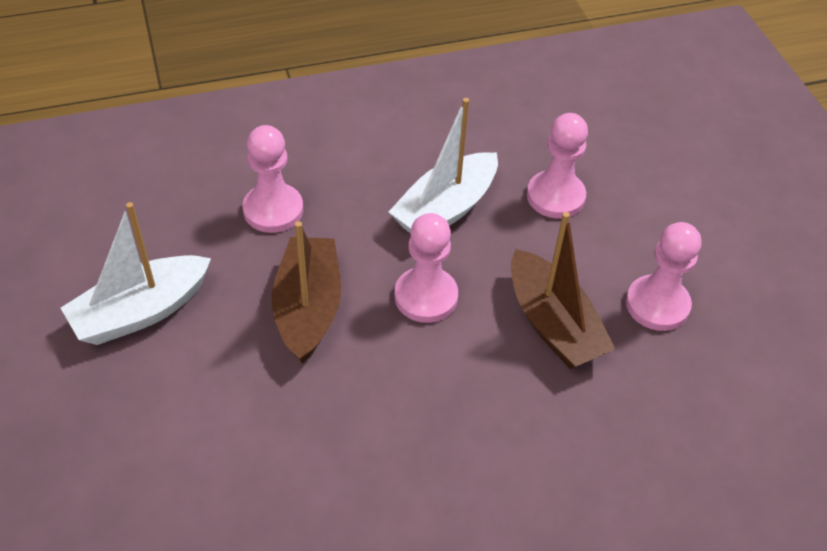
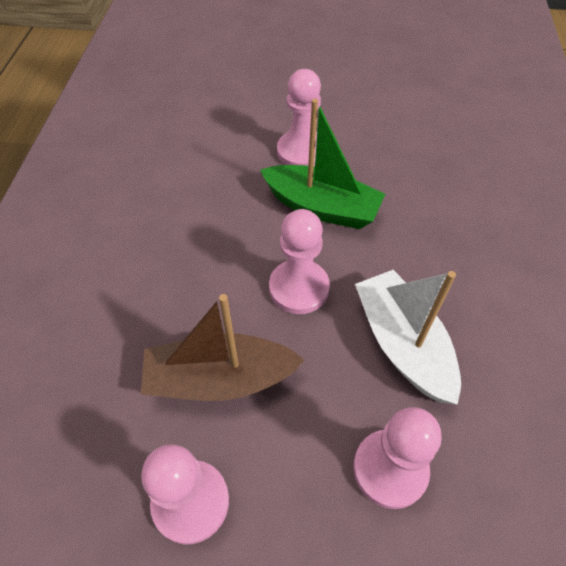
camera: 115 degrees right, 5 degrees up
white boat [61,202,211,345] -> none
pink pawn [243,125,303,233] -> pink pawn moved to [277,69,321,166]
brown boat [272,221,341,364] -> green boat [260,99,385,229]

